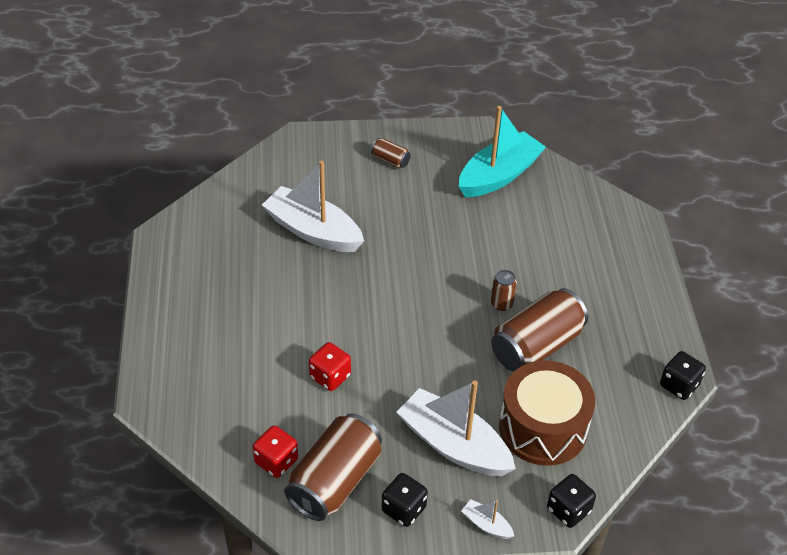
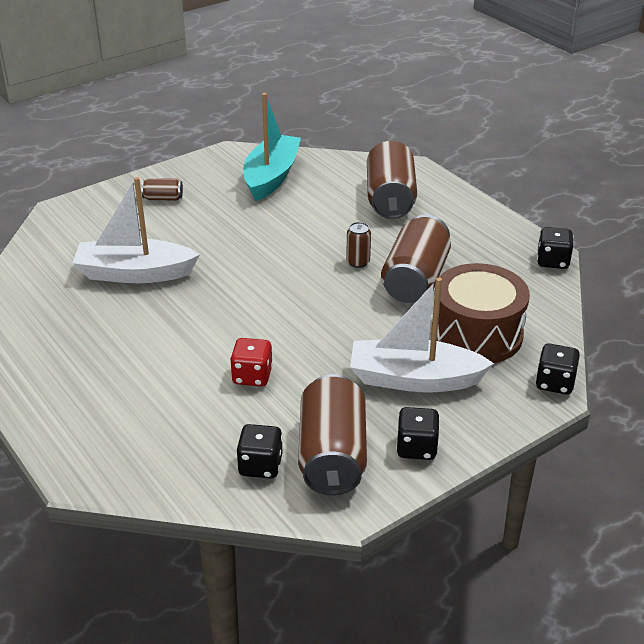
camera: 30 degrees left, 10 degrees down
red dice [253,426,298,478] -> black dice [236,424,283,479]
white boat [461,499,514,539] -> none
none -> brown can [367,141,417,219]

